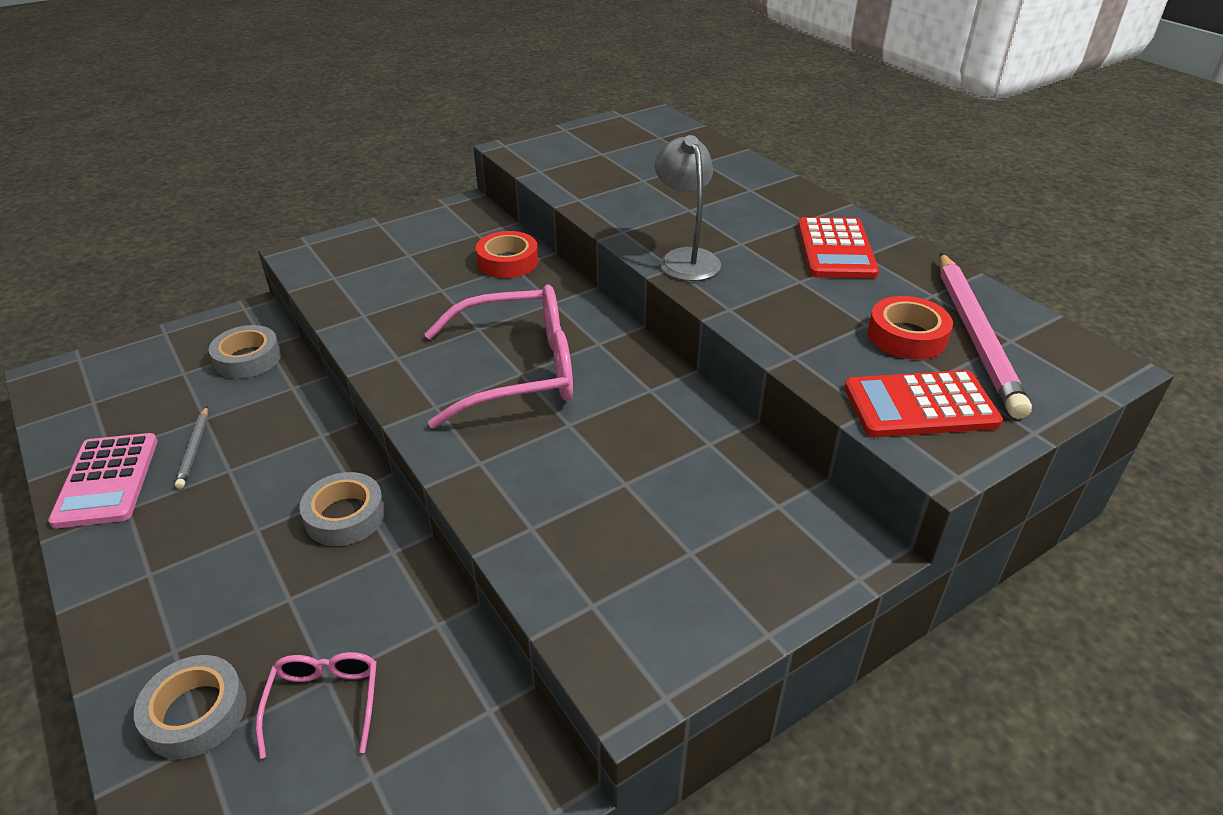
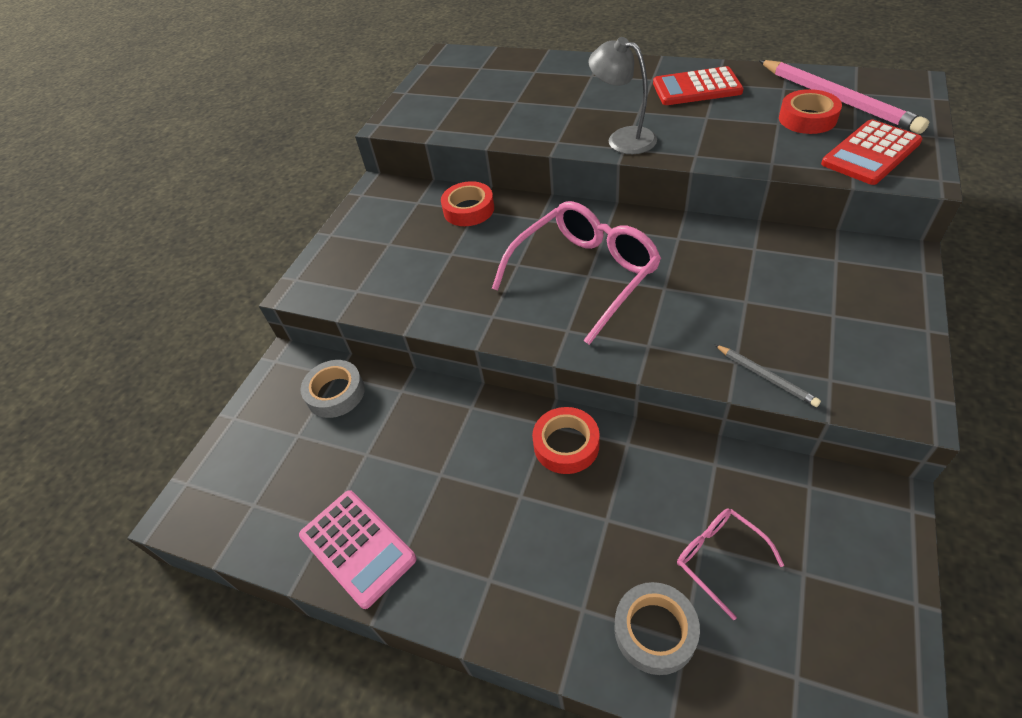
camera: 30 degrees left, 10 degrees up
grey pencil [175,406,208,489] -> grey pencil moved to [715,345,821,407]
grey tape [299,472,385,546] -> red tape [532,407,600,474]
red calculator [798,217,879,279] -> red calculator turned 120 degrees clockwise [653,66,744,105]

